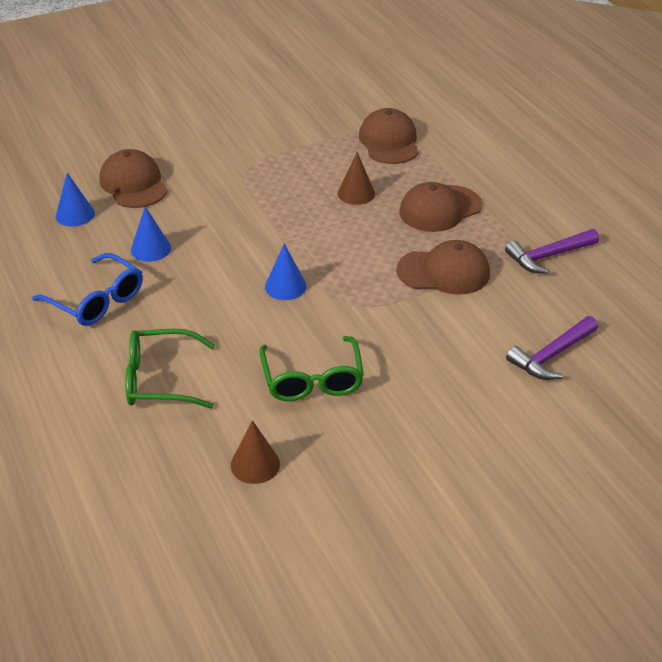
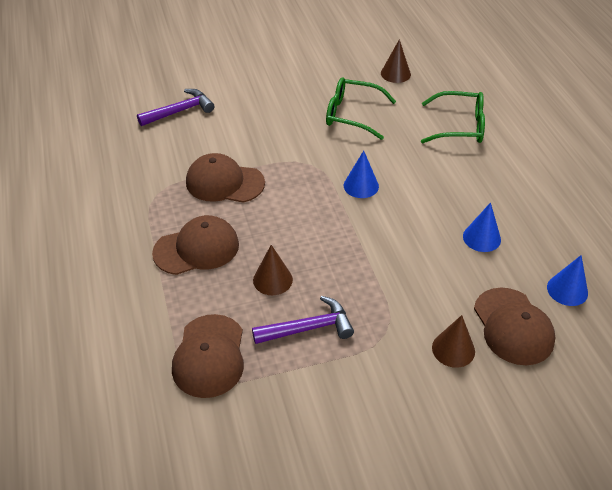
camera: 170 degrees left, 5 degrees up
blue glasses [32,253,143,326] -> none
green glasses [259,336,364,401] -> green glasses turned 75 degrees counterclockwise [326,77,396,140]
purple hammer [505,229,599,274] -> purple hammer moved to [252,296,354,344]
none -> brown cone [432,315,475,368]

